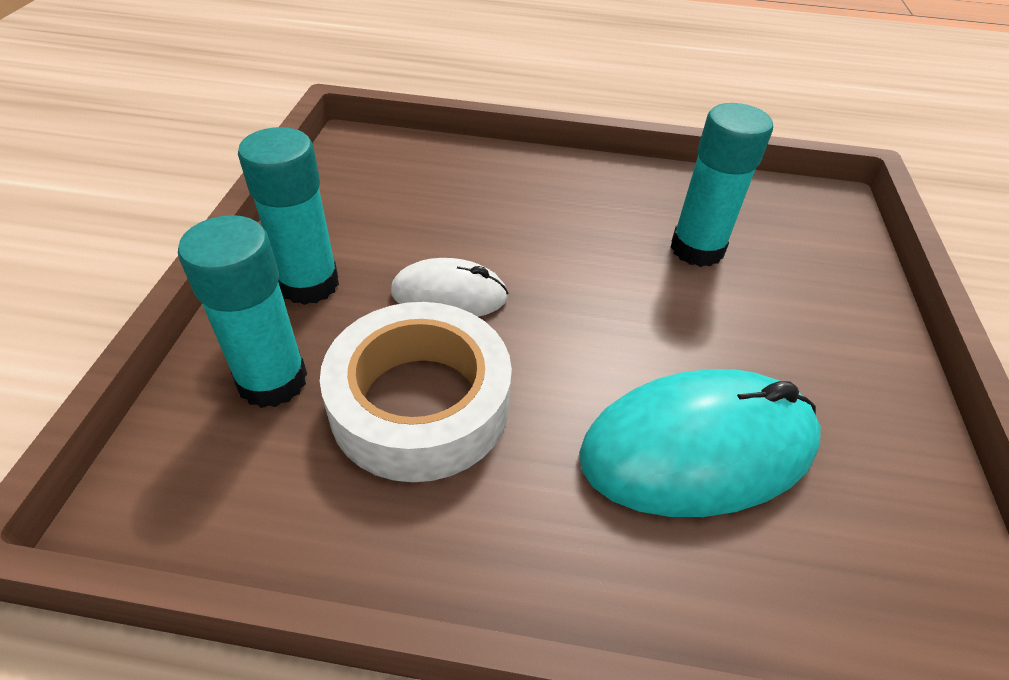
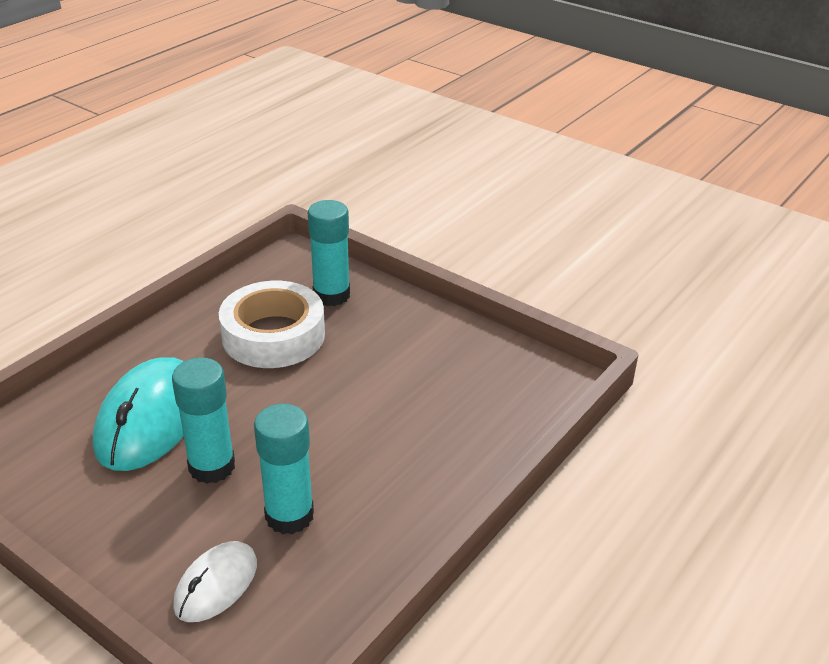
camera: 120 degrees right, 10 degrees down
turquoise glue stick [238,127,339,305] -> turquoise glue stick moved to [172,358,235,484]
white mouse [391,258,509,317] -> white mouse moved to [173,541,257,622]

